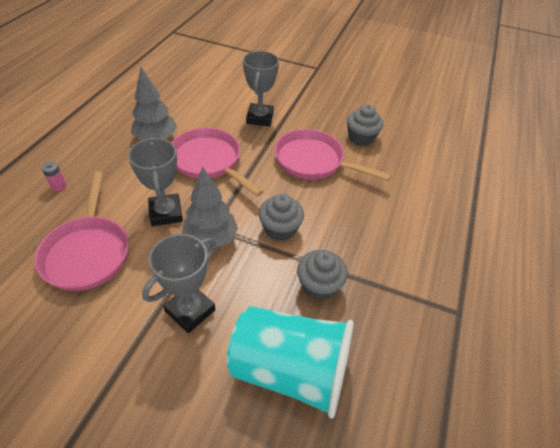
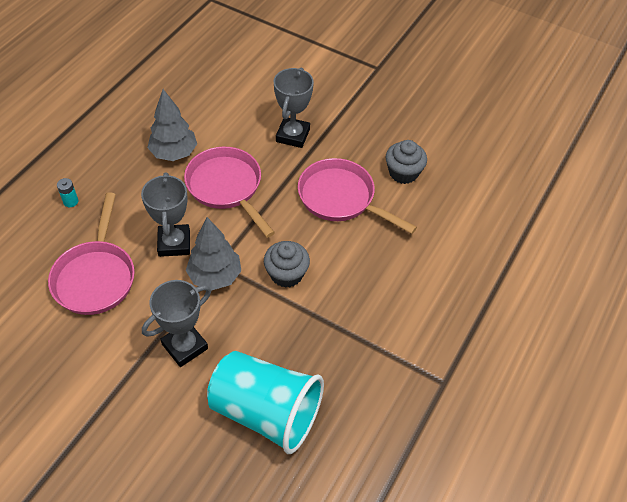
camera: 10 degrees right, 5 degrees up
pink battery [41,161,67,191] -> turquoise battery [57,178,78,207]
grey cupcake [297,250,348,301] -> none

